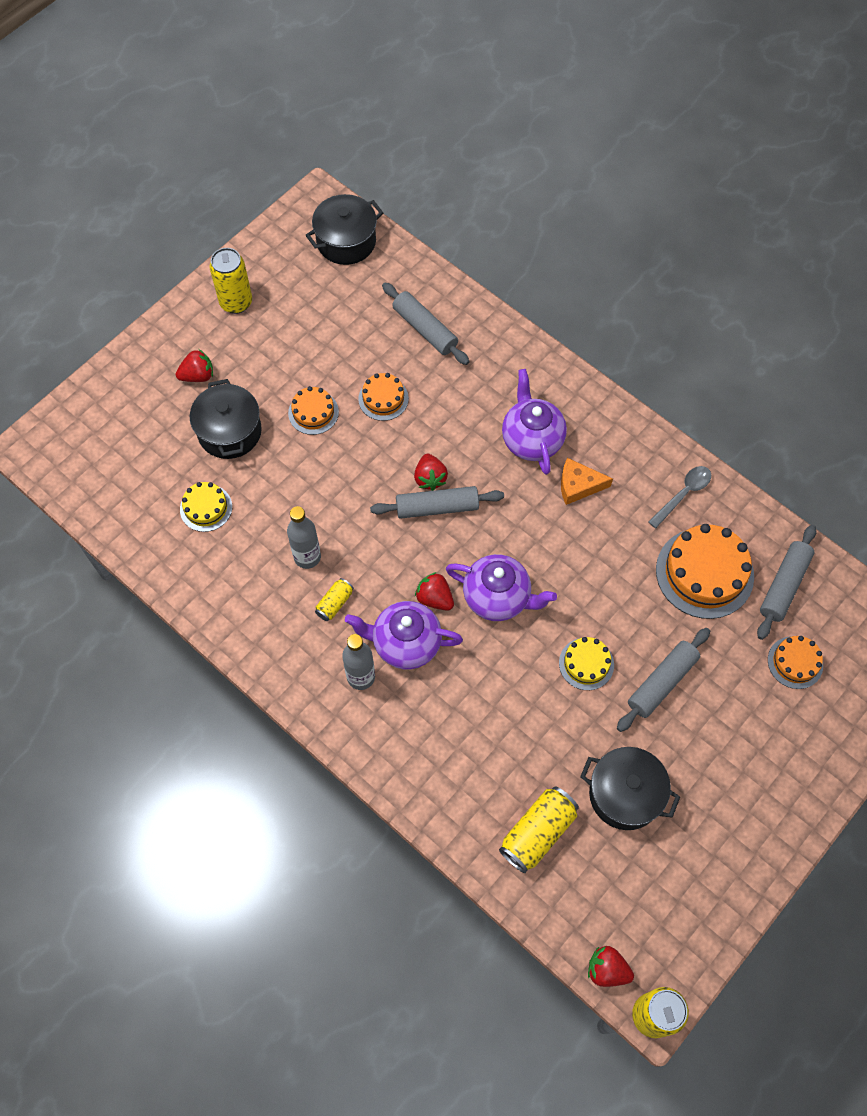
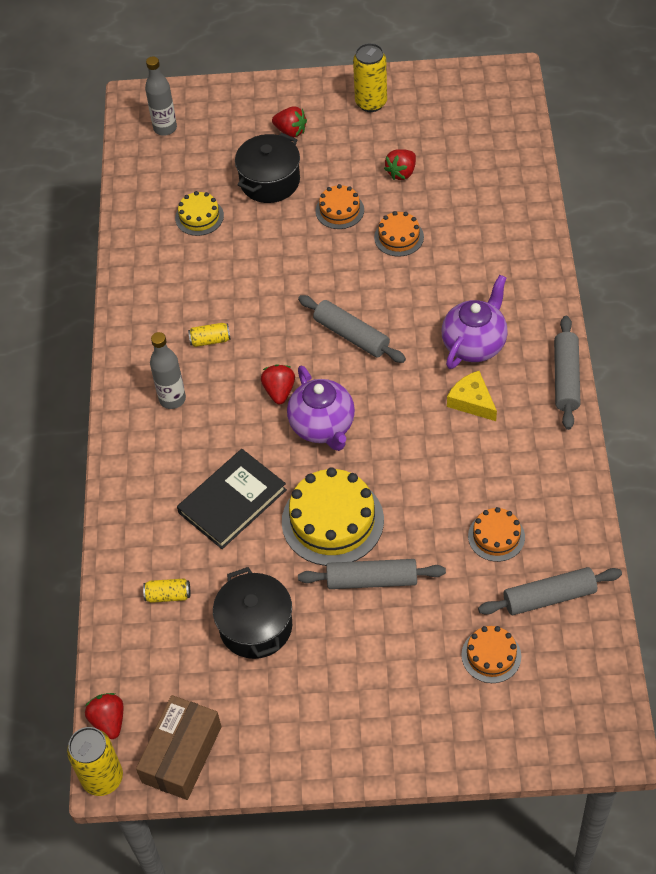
camera: 50 degrees right, 10 degrees down
grey bottle [287,506,321,569] -> grey bottle moved to [145,56,177,136]
black pot [305,194,383,265] -> none
purple teapot [345,601,463,669] -> none
grey rolling pin [382,282,469,365] -> grey rolling pin moved to [554,316,581,430]
red strawberry [414,454,448,491] -> red strawberry moved to [384,149,416,180]
yellow can [499,786,579,873] -> yellow can [143,578,190,603], size x0.55
yellow cake [559,637,614,690] -> yellow cake [282,467,384,566], size x1.83
orange cheese [561,458,613,505] -> yellow cheese [447,371,497,421]
grey spoon [648,466,711,528] -> none
orange cake [656,524,754,619] -> orange cake [468,507,525,562], size x0.55
none -> brown box [136,695,222,800]
none -> black book [177,449,287,549]

